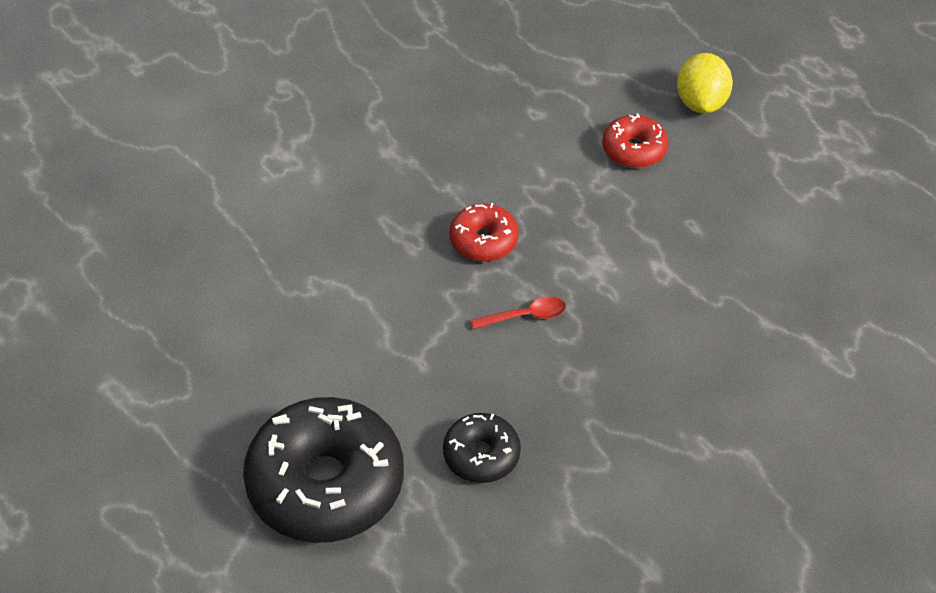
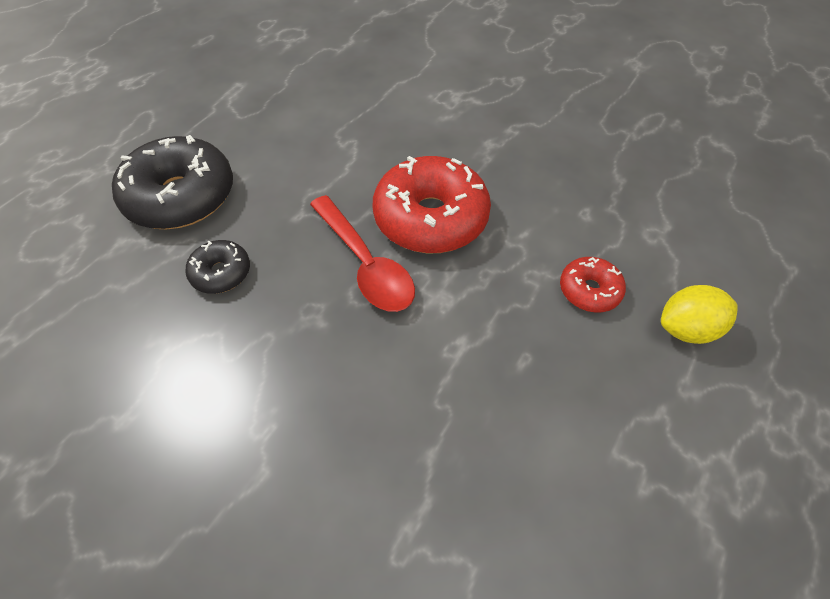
camera: 70 degrees right, 5 degrees up
red donut [449,203,519,262] -> red donut [373,156,491,253], size x2.01
red spoon [471,296,566,329] -> red spoon [310,195,415,312], size x2.14

